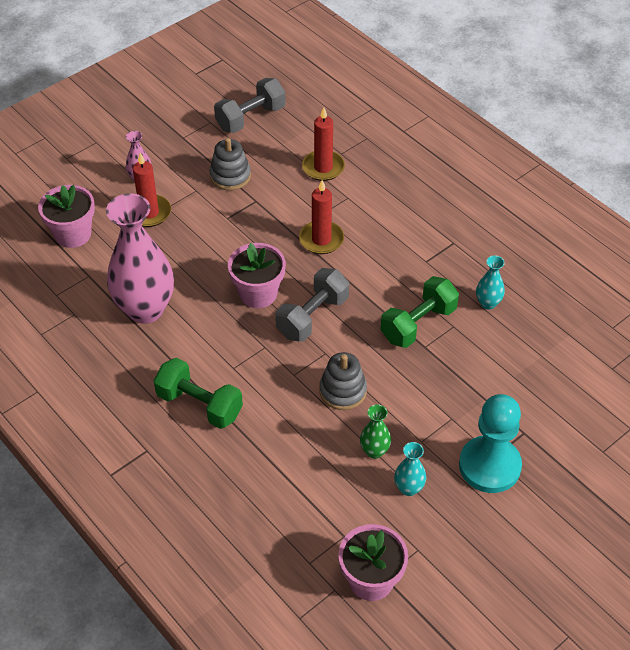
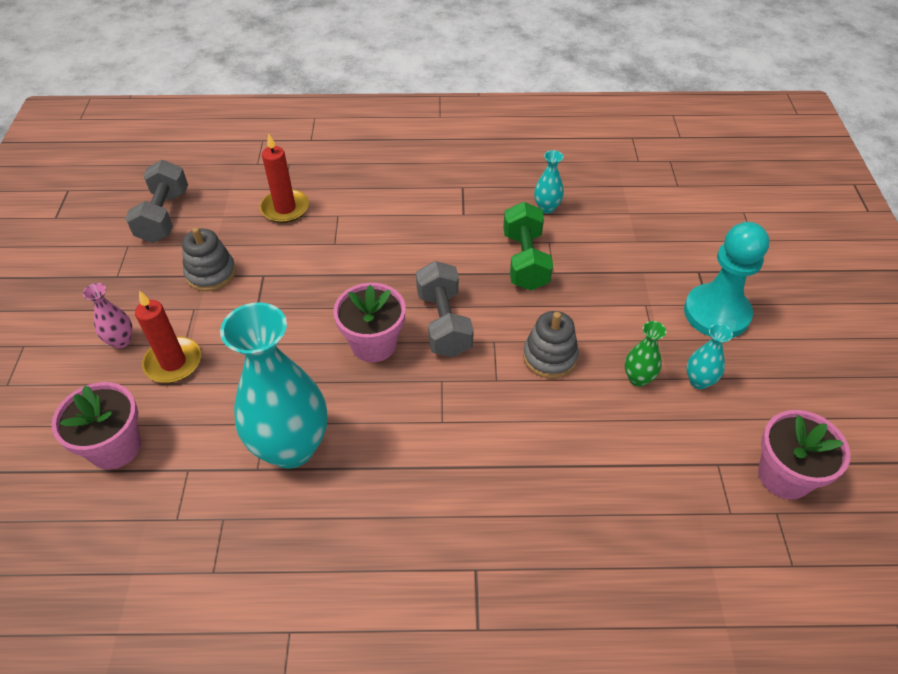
camera: 50 degrees left, 0 degrees up
pink vase [106,193,174,324] -> turquoise vase [220,302,328,468]
green dumbbell [154,358,243,429] -> none
red candle [299,180,344,254] -> none

